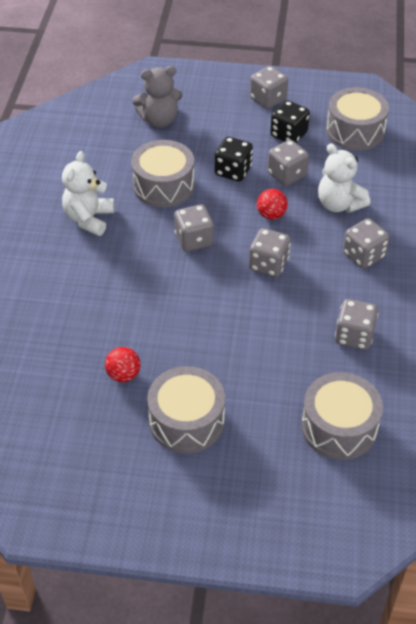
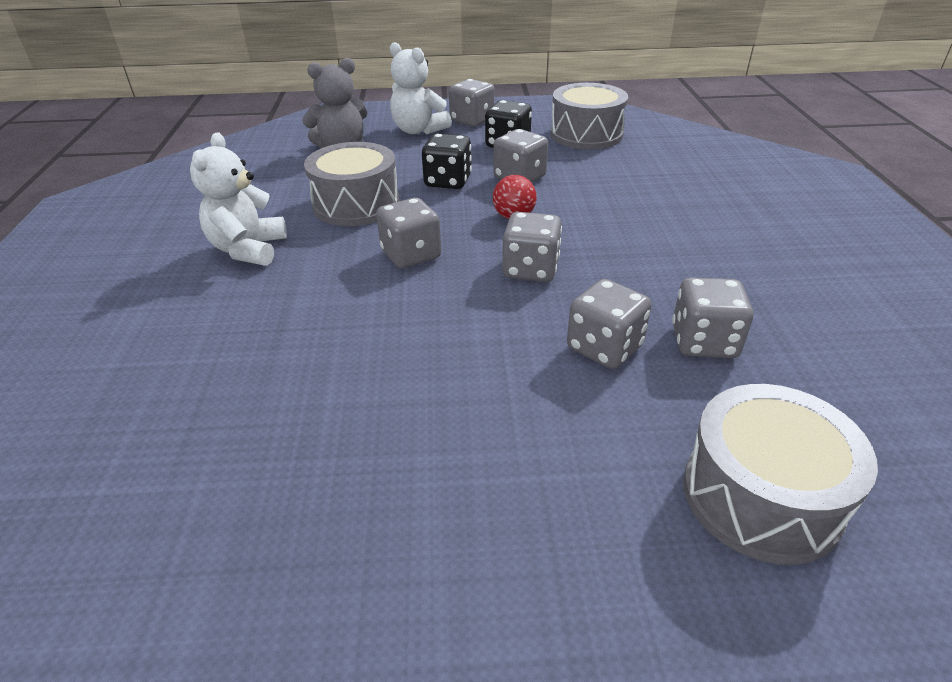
camera: 10 degrees left, 10 degrees down
red ball [105,347,141,382] -> none
grey drum [147,366,225,453] -> none
white teddy bear [318,143,370,213] -> white teddy bear moved to [390,42,452,134]
grey dice [343,218,390,269] -> grey dice moved to [567,279,652,369]

